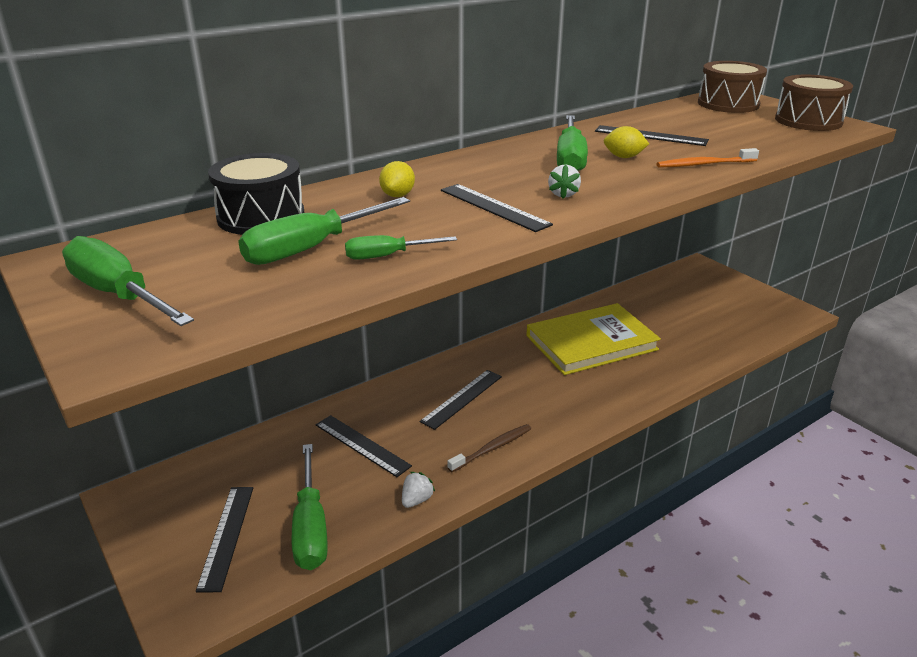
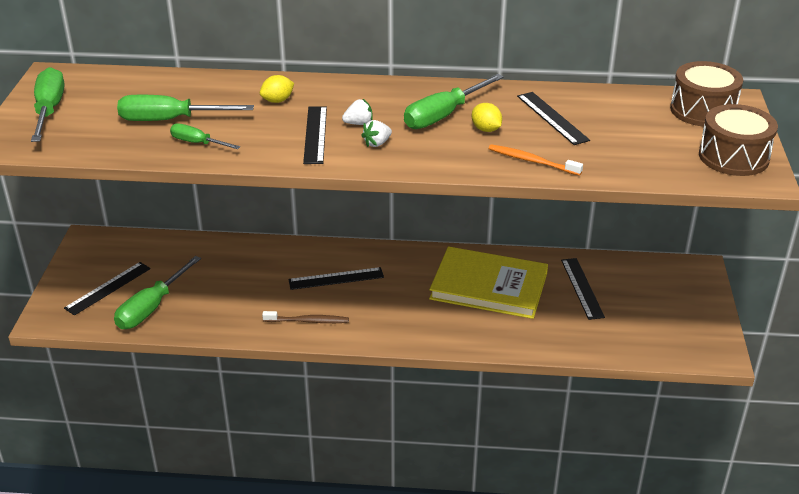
camera: 40 degrees right, 5 degrees up
black drum [208,153,305,235] -> none
black ruler [316,415,412,477] -> black ruler moved to [561,258,605,320]
white strawberry [402,472,435,508] -> white strawberry moved to [342,99,373,125]

